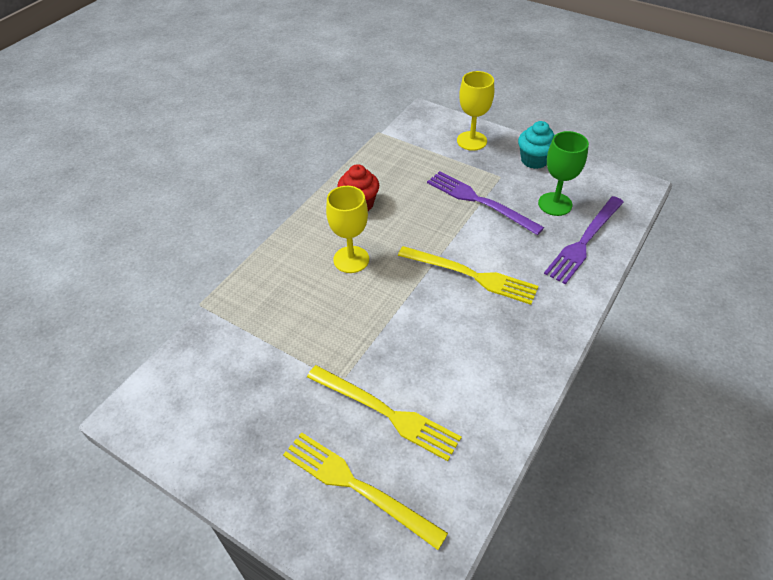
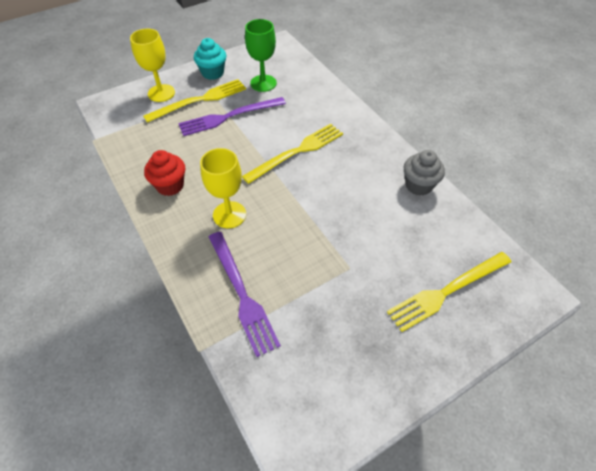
camera: 65 degrees left, 5 degrees up
yellow fork [307,365,462,461] -> yellow fork moved to [143,79,246,123]
purple fork [544,196,624,284] -> purple fork moved to [209,232,281,357]
none -> grey cupcake [404,150,445,196]

